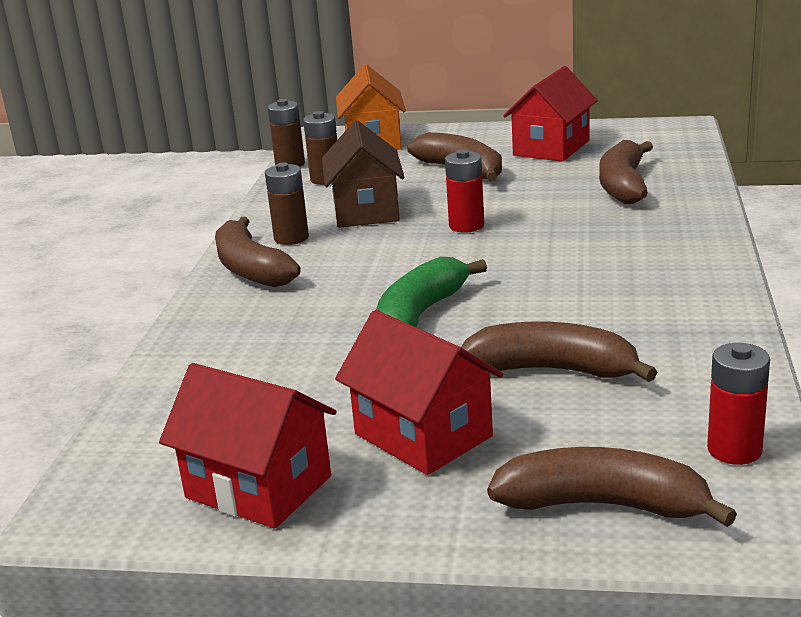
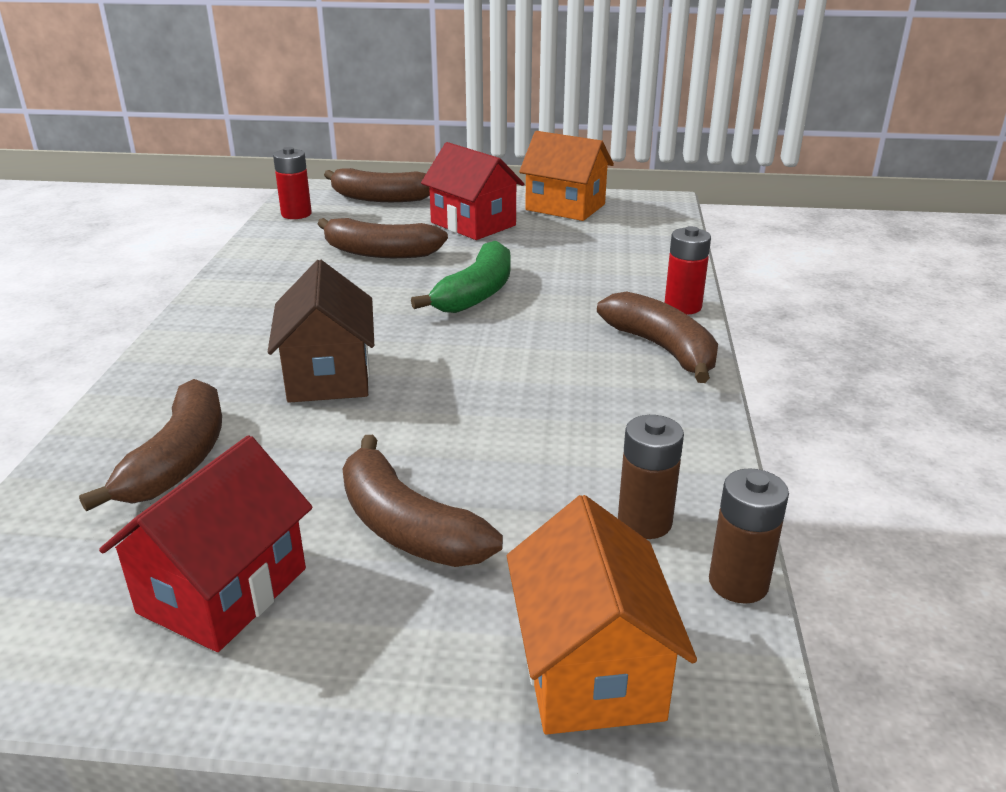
camera: 175 degrees right, 5 degrees up
red house [159,363,337,529] -> orange house [519,131,614,221]
brown battery [265,163,309,245] -> none
brown house [322,120,405,228] -> brown house moved to [268,260,374,403]
red battery [445,149,484,233] -> red battery moved to [664,226,711,315]

